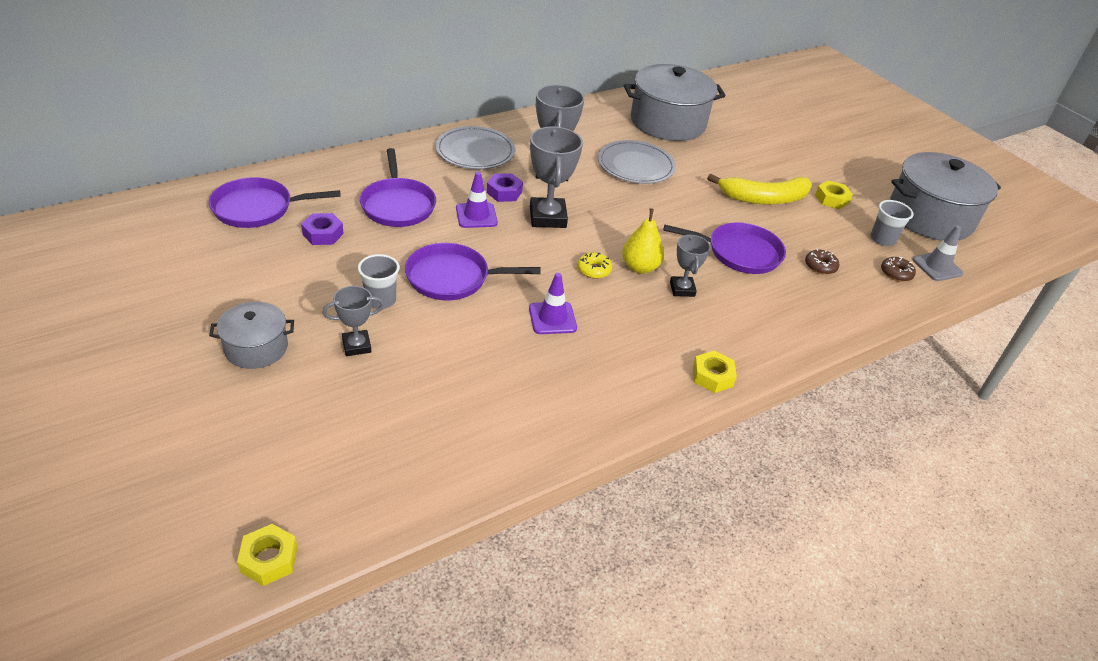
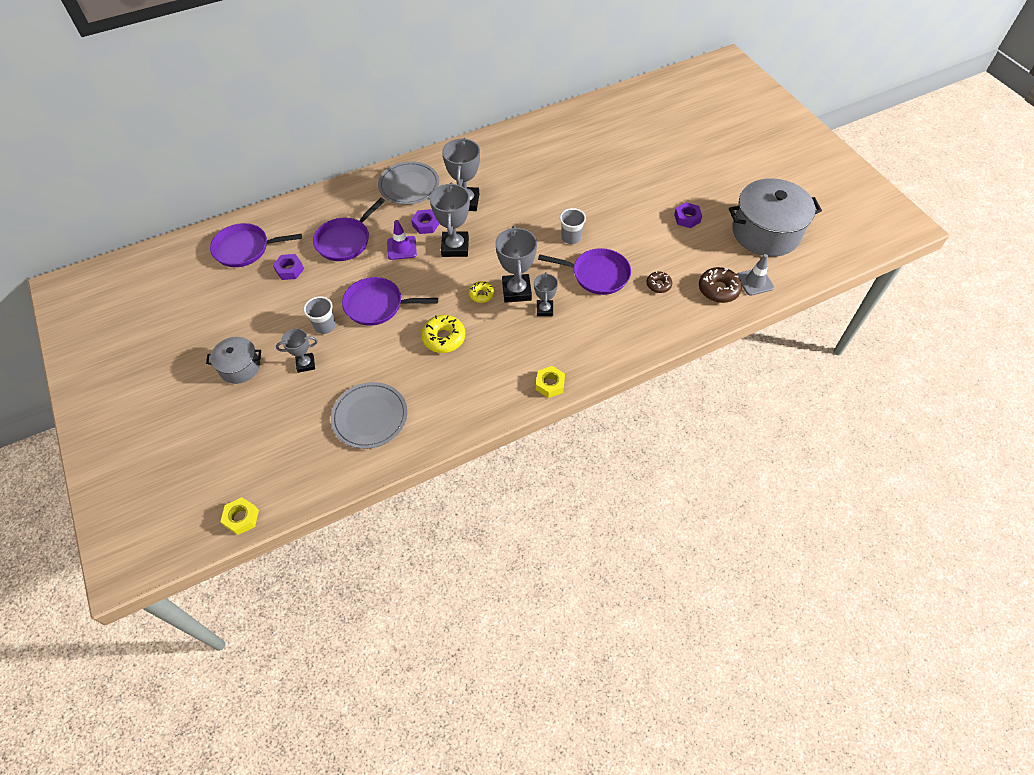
camera: 10 degrees right, 15 degrees up
purple pan [360,148,436,227] -> purple pan turned 45 degrees clockwise [313,198,385,261]
purple traffic cone [529,273,577,334] -> yellow donut [421,315,465,353]
grey plate [598,140,676,184] -> grey plate moved to [331,382,407,449]
yellow pear [622,208,664,274] -> grey trophy [496,226,537,303]
grey pot [624,64,726,141] -> none
yellow banana [707,174,812,205] -> none
yellow nut [815,180,853,209] -> purple nut [674,202,702,228]
grey cup [870,200,914,246] -> grey cup moved to [560,208,586,244]
brown donut [881,257,916,282] -> brown donut [699,267,742,303], size x1.64

